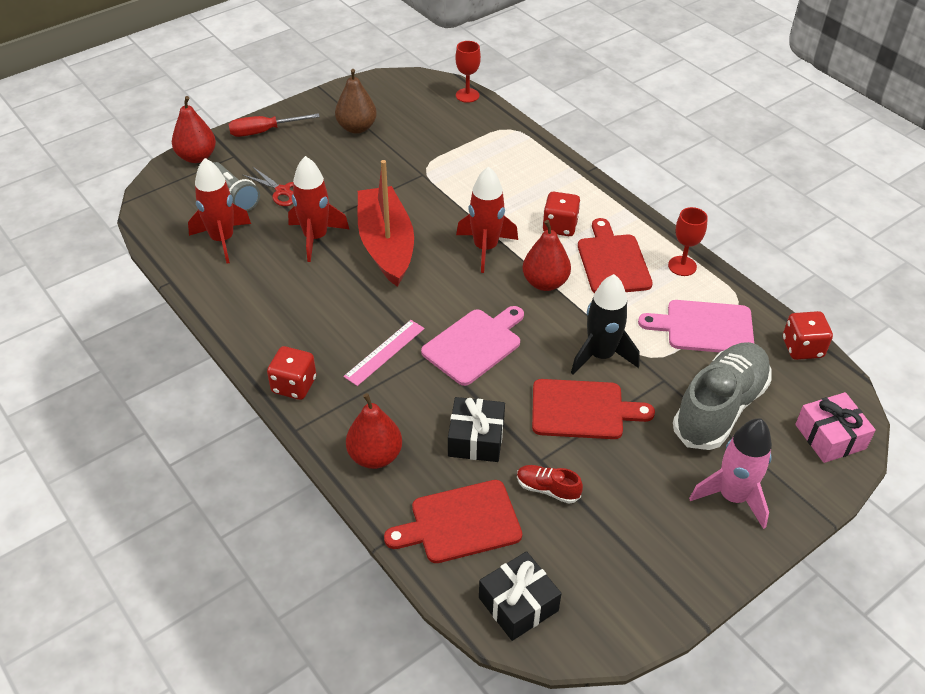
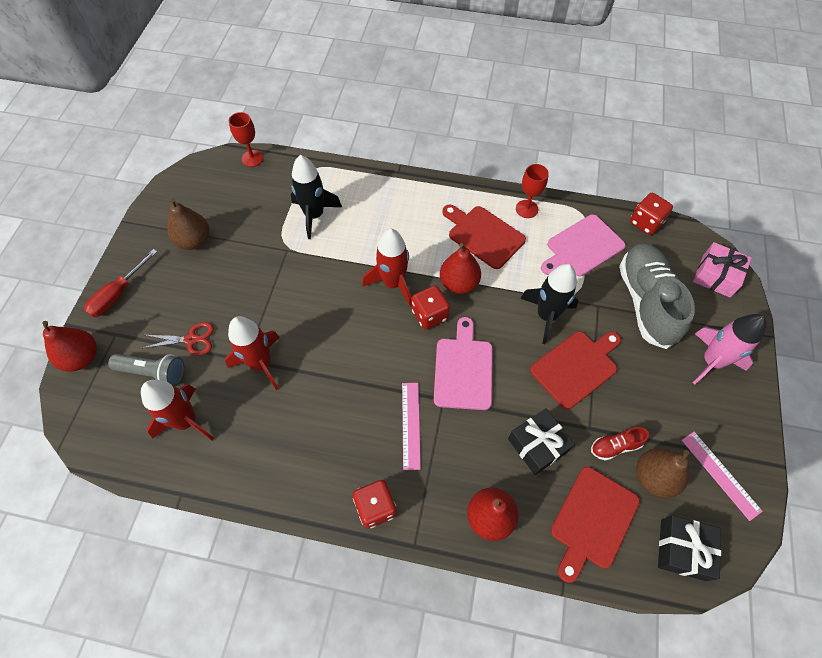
camera: 40 degrees left, 15 degrees up
red boat [358,160,414,287] -> none
red dice [542,192,581,236] -> red dice moved to [412,285,450,330]
none -> black rocket [291,155,342,239]
none -> brown pear [636,448,689,498]
none -> pink ruler [682,432,763,521]

